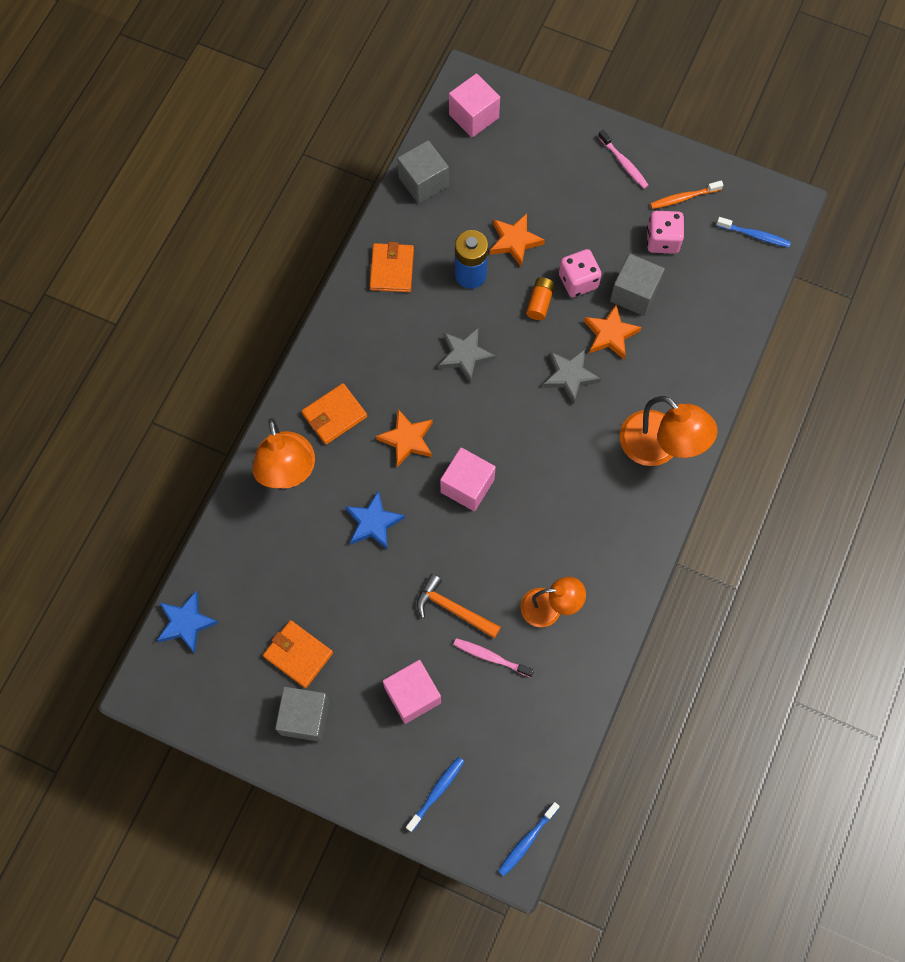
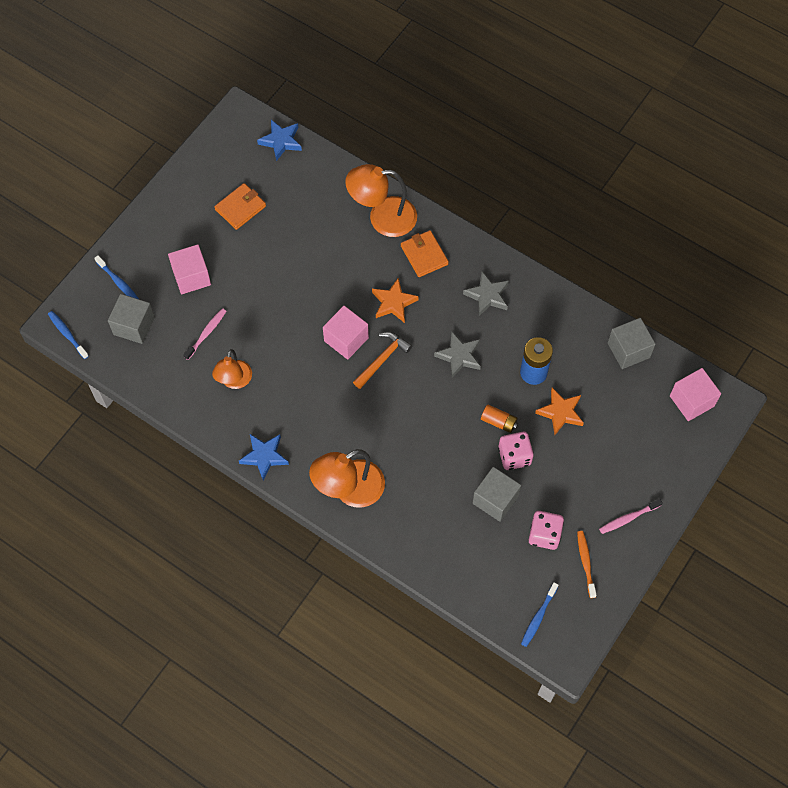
camera: 100 degrees right, 5 degrees down
grey cube [275,687,330,742] -> grey cube moved to [108,294,155,344]
blue star [345,490,405,550] -> blue star moved to [239,434,289,481]
orange wallet [370,242,414,292] -> none
orange hammer [417,574,501,638] -> orange hammer moved to [353,332,412,389]
grey star [542,348,601,404] -> grey star moved to [463,271,509,316]
orange star [584,304,641,359] -> none

